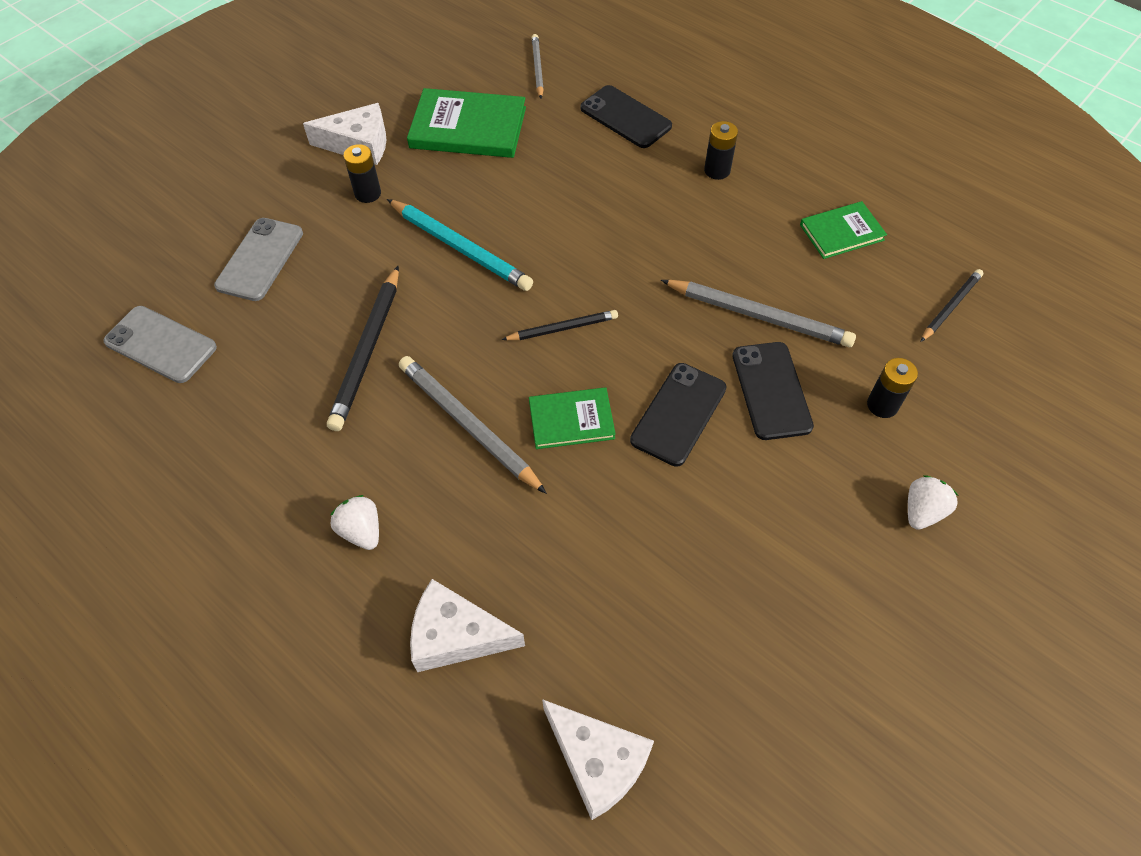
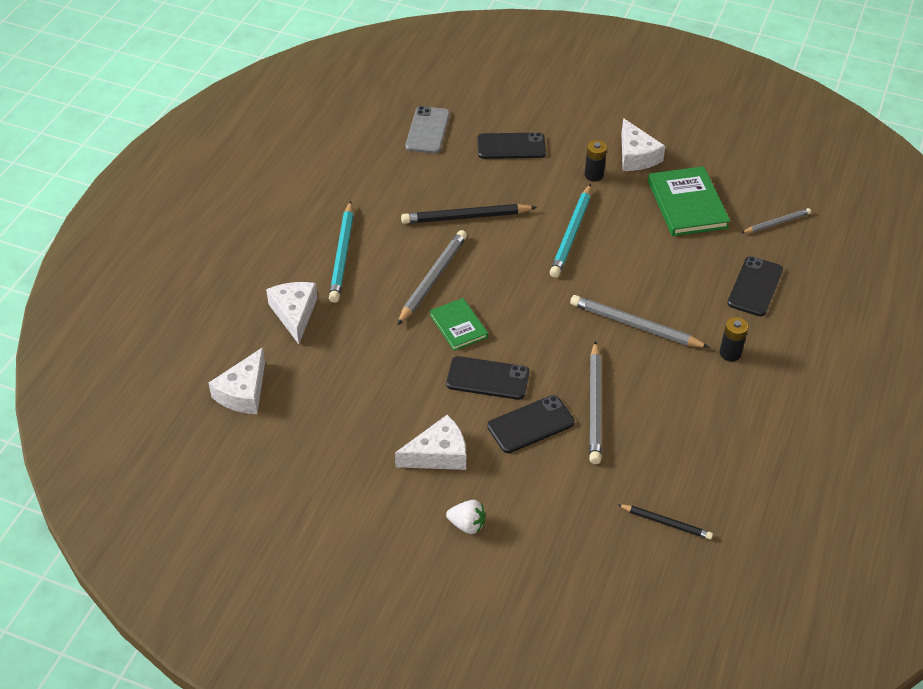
camera: 70 degrees right, 10 degrees down
grey phone [214,218,303,301] -> black phone [477,132,546,159]
white strawberry [330,495,379,550] -> turquoise pencil [329,201,353,303]
black pencil [501,310,618,340] -> none
green book [800,201,887,259] -> none
black battery [867,358,918,418] -> none
none -> white cheese [395,414,466,470]
none -> grey pencil [570,295,710,348]

